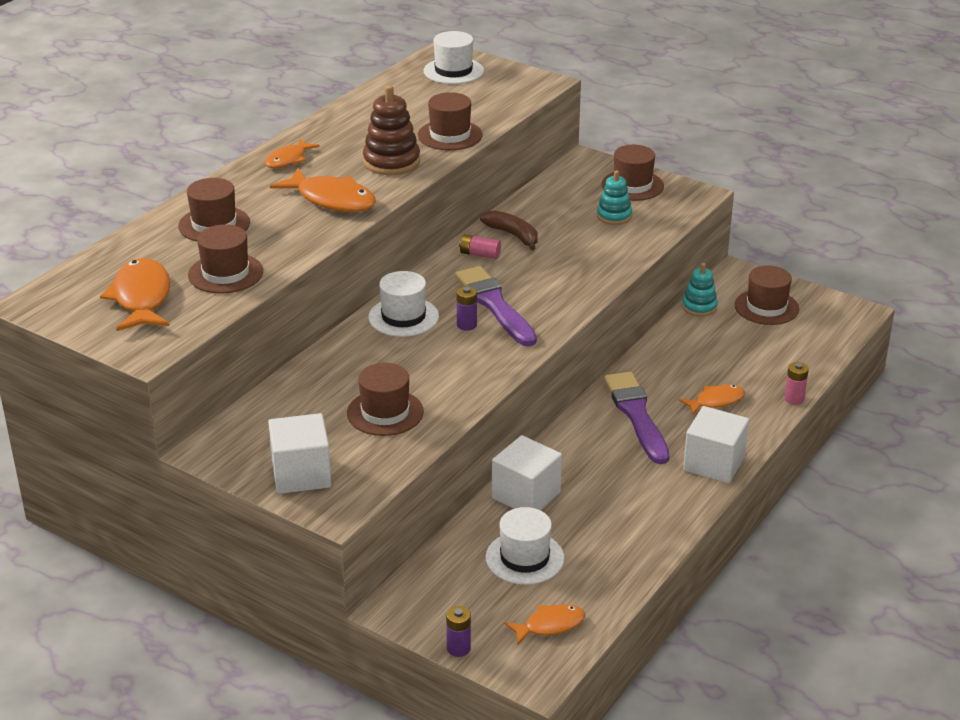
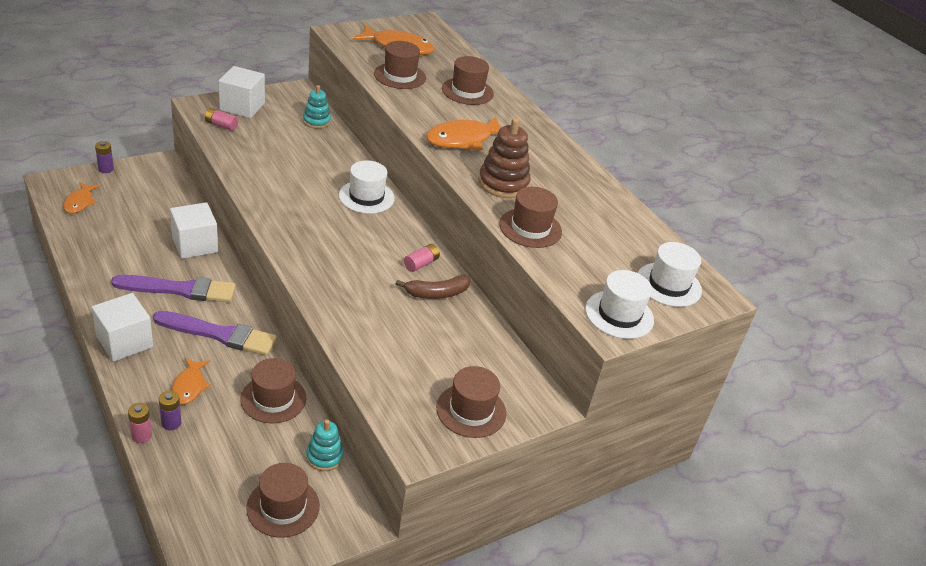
camera: 110 degrees right, 5 degrees up
orange fish [265,138,320,168] -> none
brown hat [347,363,424,436] -> brown hat moved to [240,358,306,423]
purple brush [455,266,537,346] -> purple brush moved to [111,275,236,302]
purple battery [456,286,477,331] -> purple battery moved to [159,391,182,430]
white hat [486,507,564,585] -> white hat moved to [585,270,654,339]
turquoise stacking toy [597,170,632,225] -> turquoise stacking toy moved to [303,85,331,129]
none -> pink battery [205,108,238,131]

